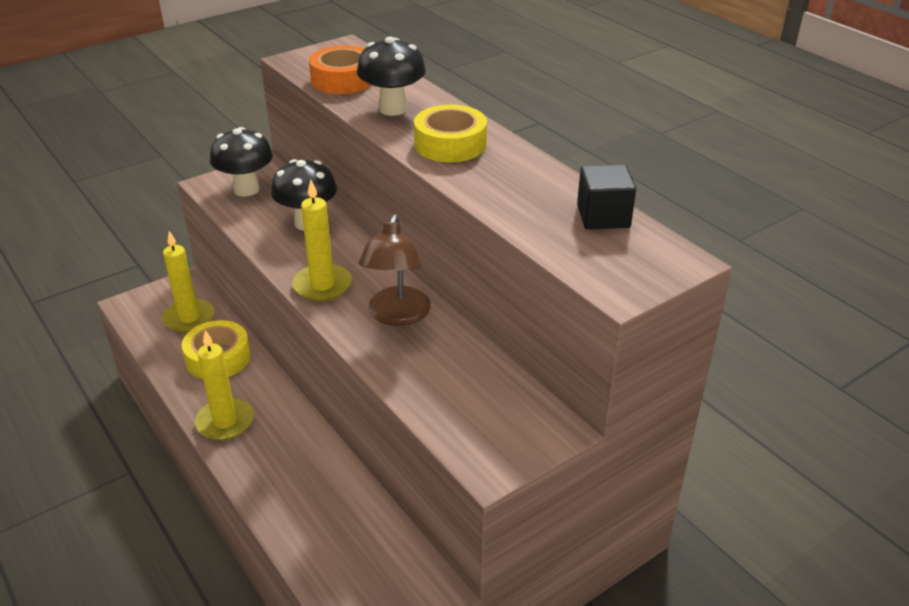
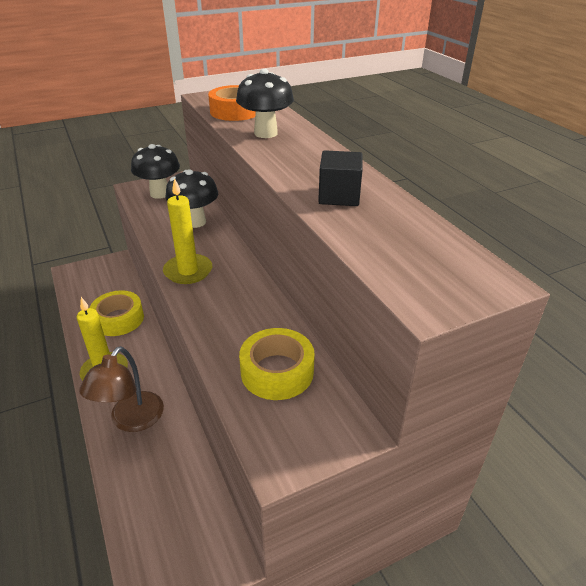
camera: 10 degrees right, 0 degrees up
yellow candle [162,231,214,333] -> none
brown lamp [359,214,431,326] -> brown lamp moved to [79,346,164,432]
yellow tape [414,105,487,162] -> yellow tape moved to [239,328,315,400]
black cube [577,165,636,229] -> black cube moved to [318,150,363,206]

